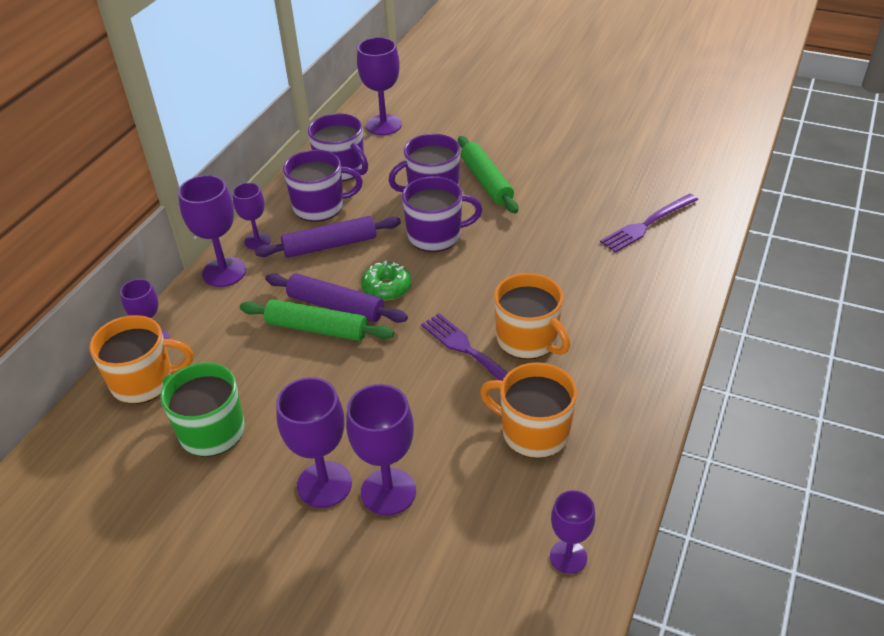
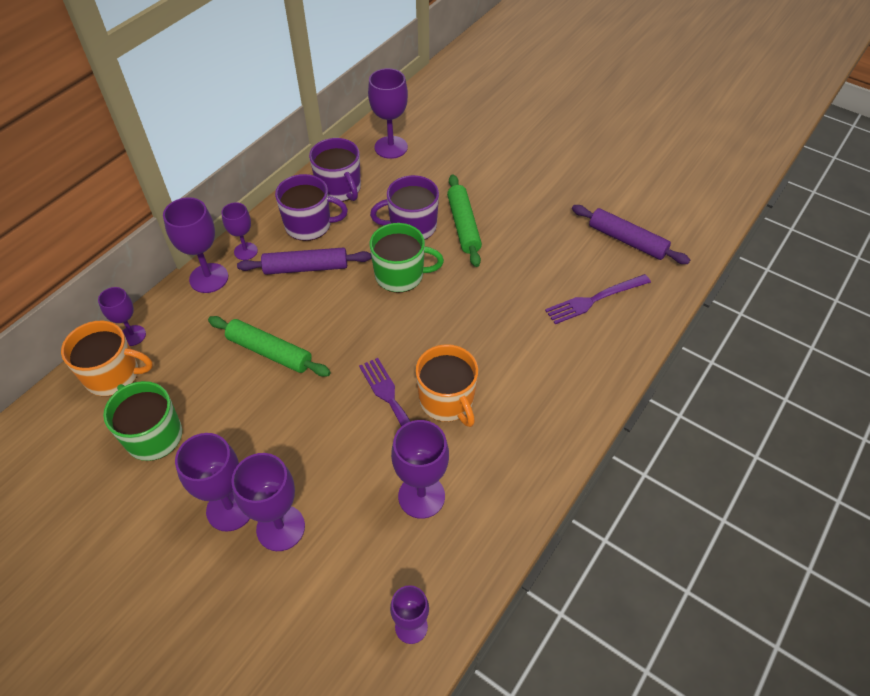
camera: 10 degrees right, 10 degrees up
purple rolling pin [265,273,408,323] -> purple rolling pin moved to [572,205,690,264]
green donut [361,260,411,301] -> none
purple mug [402,176,483,252] -> green mug [370,223,444,293]
orange mug [480,362,577,458] -> purple goblet [391,420,449,519]

